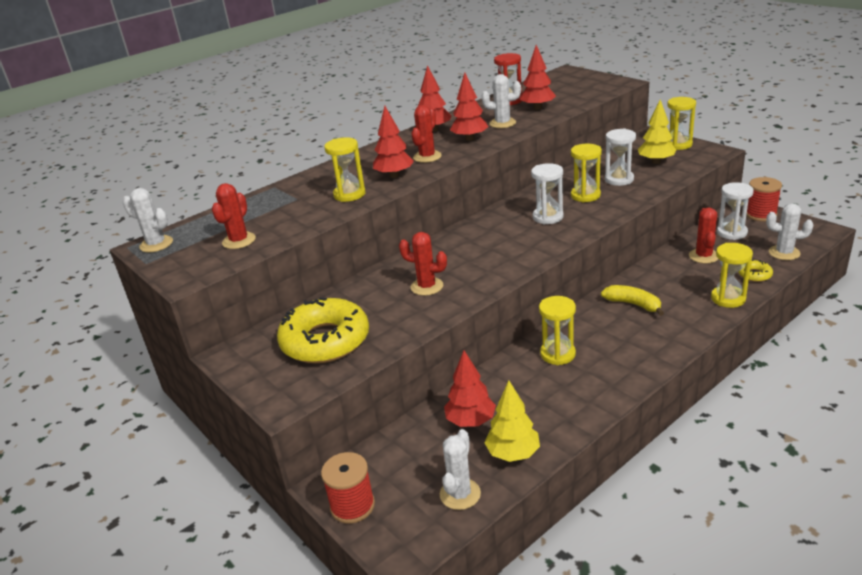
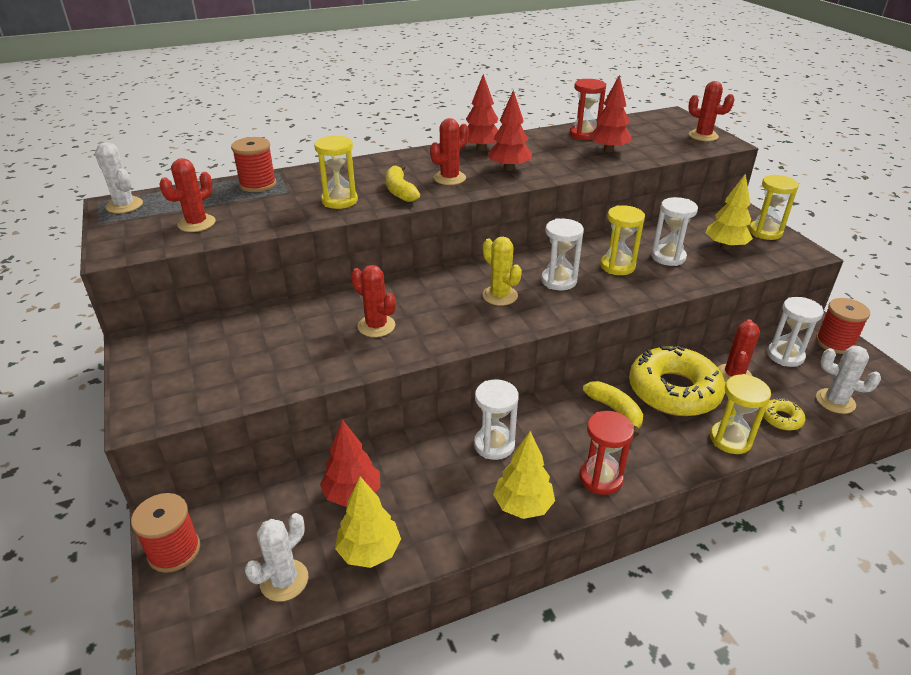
camera: 15 degrees right, 5 degrees up
yellow donut [277,297,369,363] -> yellow donut moved to [629,344,725,416]
red tree [373,106,414,178] -> yellow banana [386,164,420,202]
white cactus [481,74,521,128] -> none
yellow hourglass [539,296,576,365] -> white hourglass [474,379,519,460]
none -> red spool [231,137,277,192]
none -> yellow cactus [482,237,522,306]
none -> yellow tree [493,431,555,519]
none -> red hourglass [579,411,634,495]
none -> red cactus [688,81,735,141]

